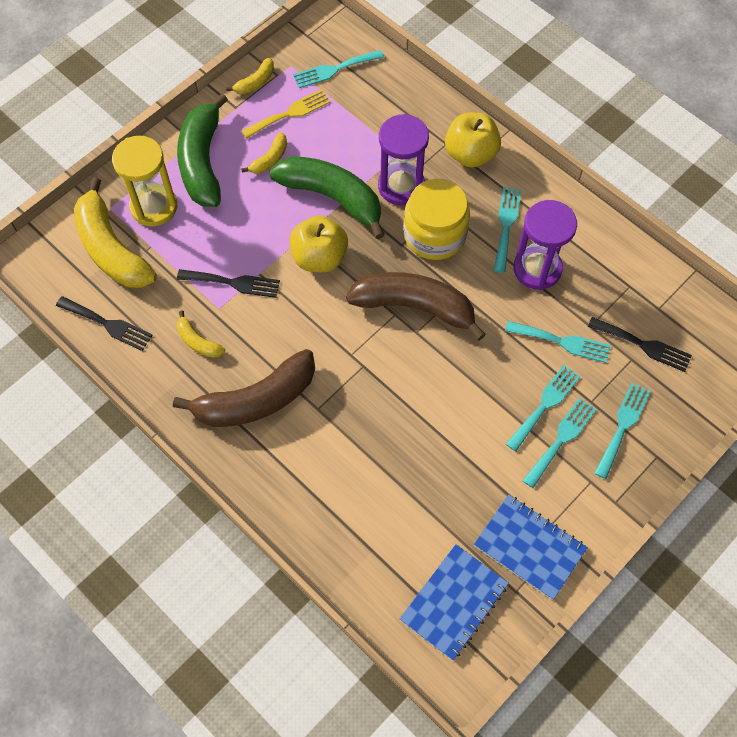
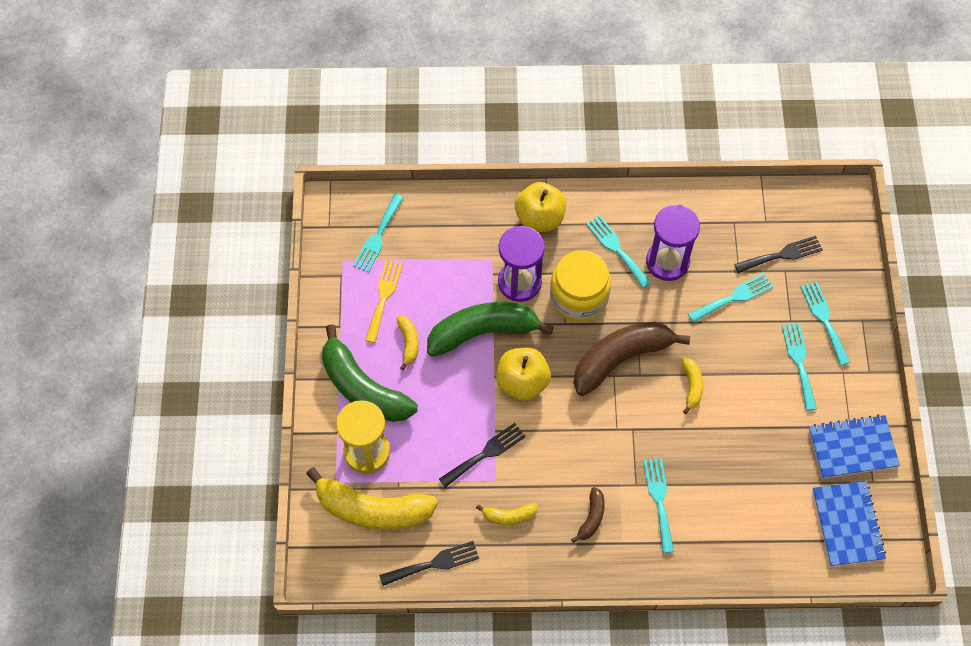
camera: 45 degrees left, 0 degrees up
brown banana [173,349,315,427] -> brown banana [571,487,605,543], size x0.46
yellow banana [226,58,274,94] -> yellow banana moved to [682,358,703,414]
turquoise fork [506,365,581,452] -> turquoise fork moved to [643,458,674,553]

